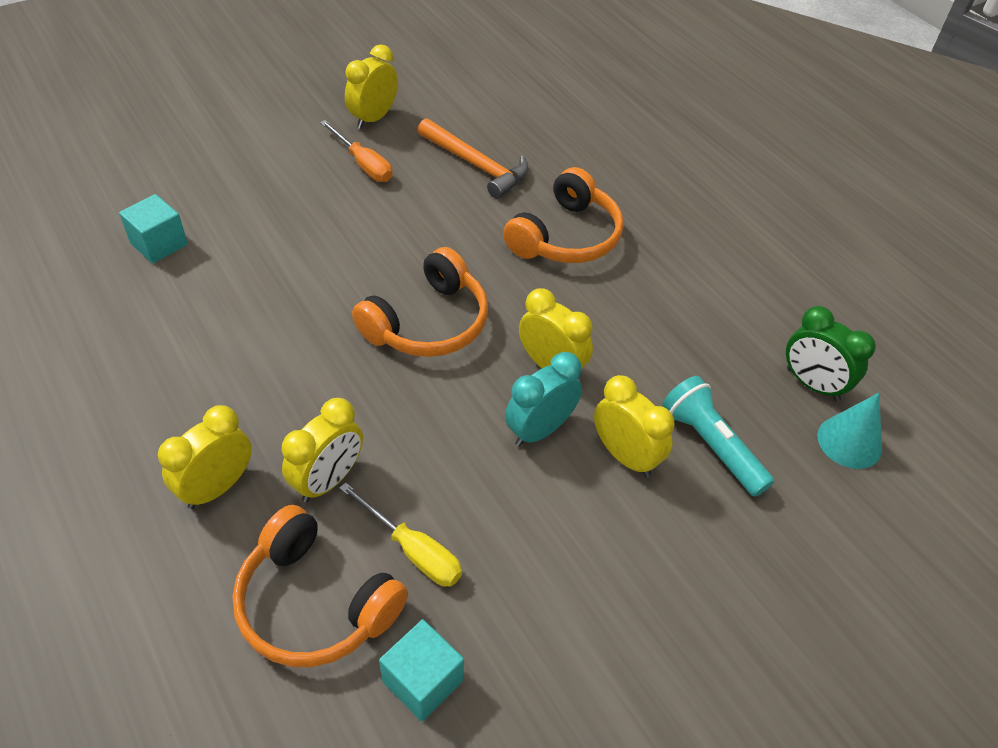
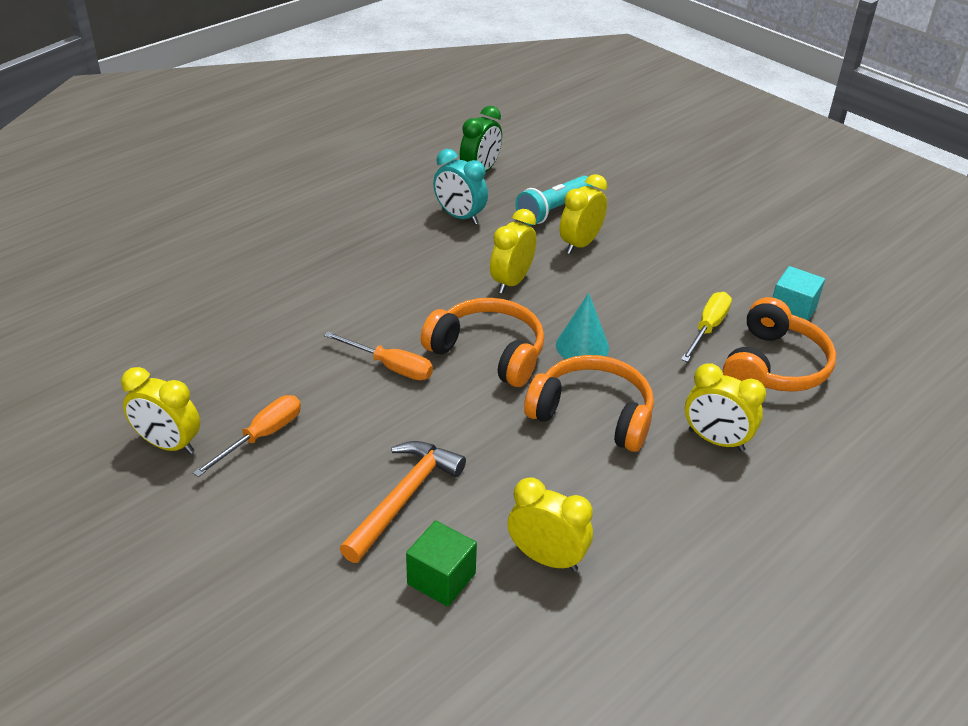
camera: 100 degrees left, 10 degrees down
turquoise cube [119,194,188,264] -> green cube [406,520,477,607]
yellow clock [282,398,363,502] -> yellow clock moved to [508,477,593,572]
orange hammer [418,118,529,199] -> orange hammer moved to [339,441,466,563]
orange headphones [503,167,624,263] -> orange headphones moved to [524,355,654,452]
turquoise clock [505,352,582,447] -> turquoise clock moved to [433,149,488,224]
turquoise cone [817,393,882,469] -> turquoise cone moved to [556,293,609,359]
none -> orange screwdriver [324,331,433,380]

